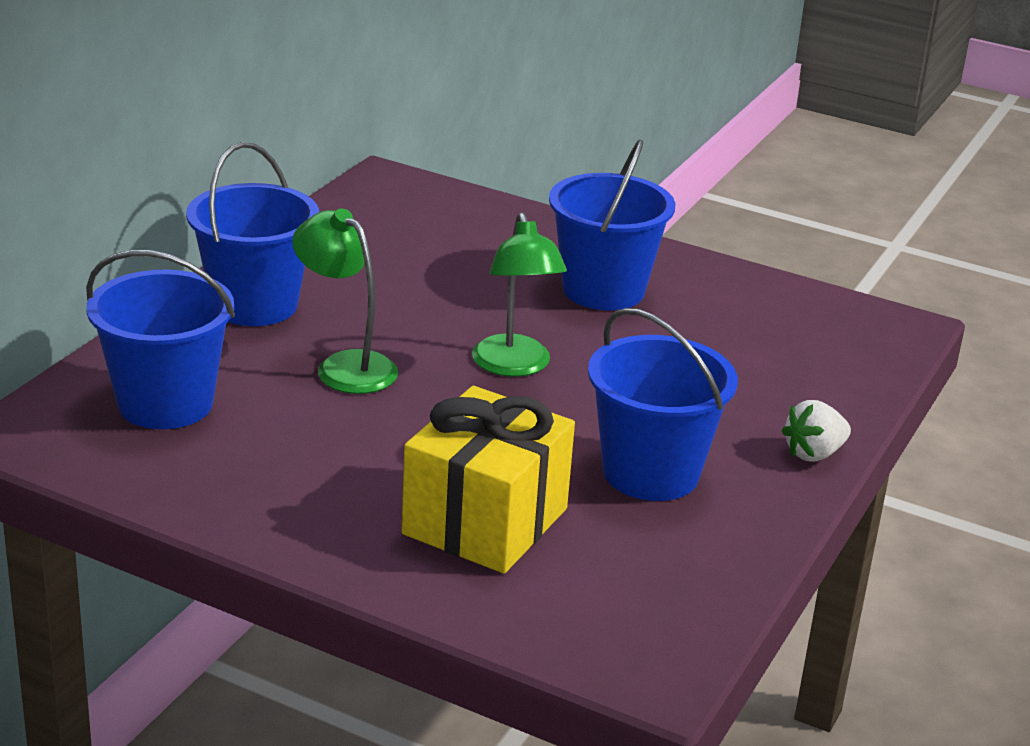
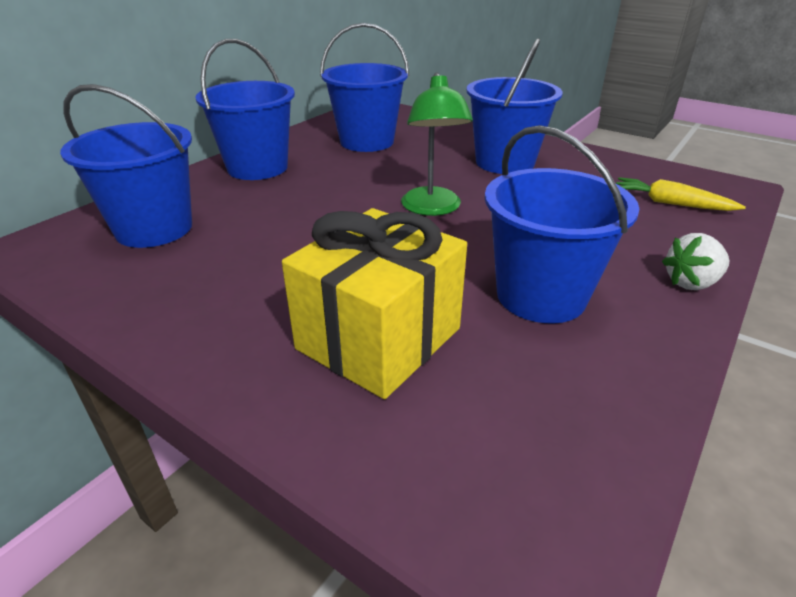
camera: 10 degrees right, 5 degrees up
green lamp [292,209,398,394] -> none
none -> blue bucket [320,23,410,152]
none -> yellow carrot [616,177,746,211]

